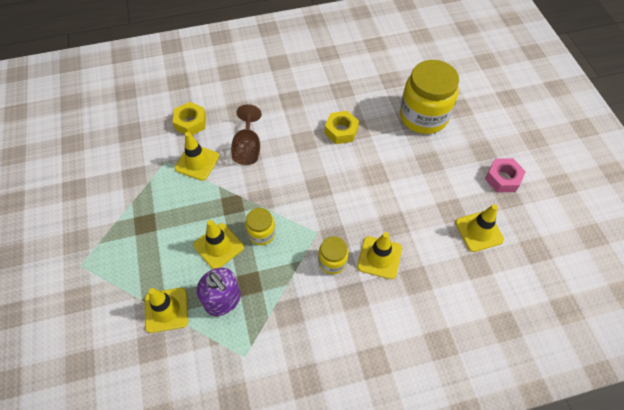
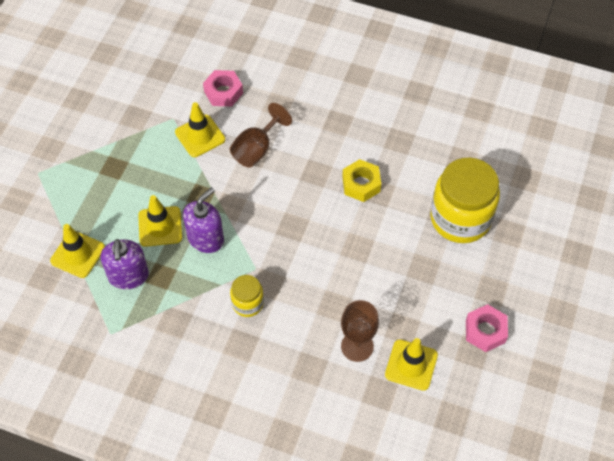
camera: 35 degrees right, 0 degrees up
yellow nut [173,102,206,135] -> pink nut [203,70,243,107]
yellow jar [245,208,276,245] -> purple soap dispenser [183,187,224,253]
yellow traffic cone [357,232,402,279] -> none
none -> brown goblet [341,300,379,362]

